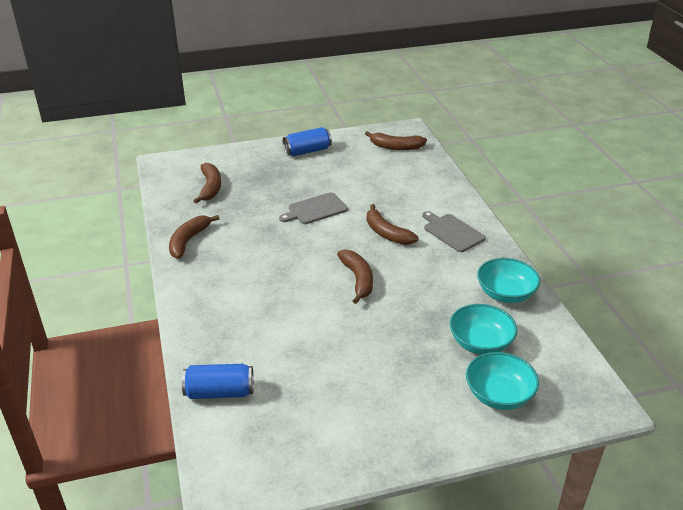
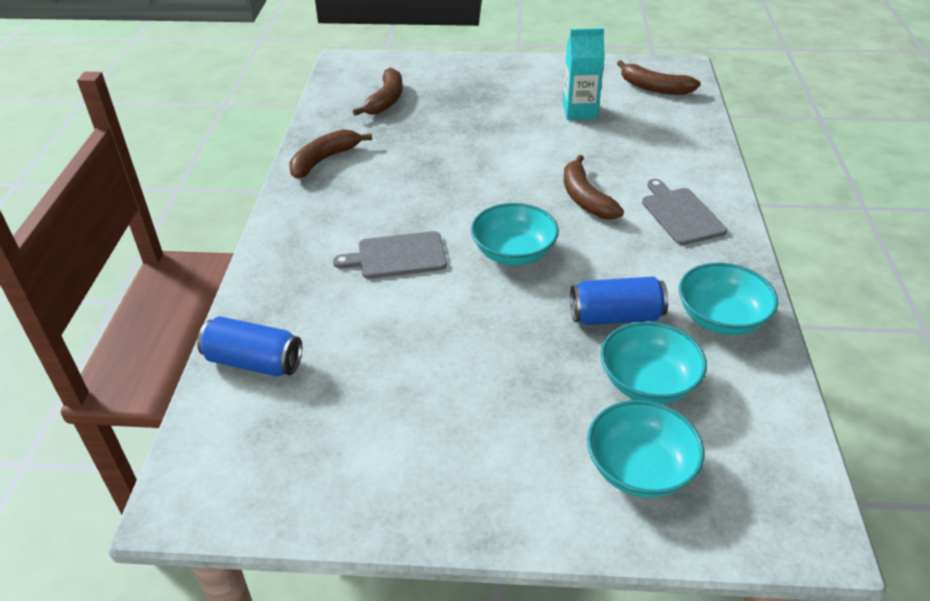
camera: 20 degrees right, 5 degrees up
grey cutting board [279,192,348,224] -> grey cutting board moved to [333,231,447,279]
blue can [283,127,332,156] -> blue can moved to [570,276,668,325]
brown banana [337,250,373,304] -> turquoise bowl [471,203,559,265]
none -> turquoise carton [563,28,605,120]

